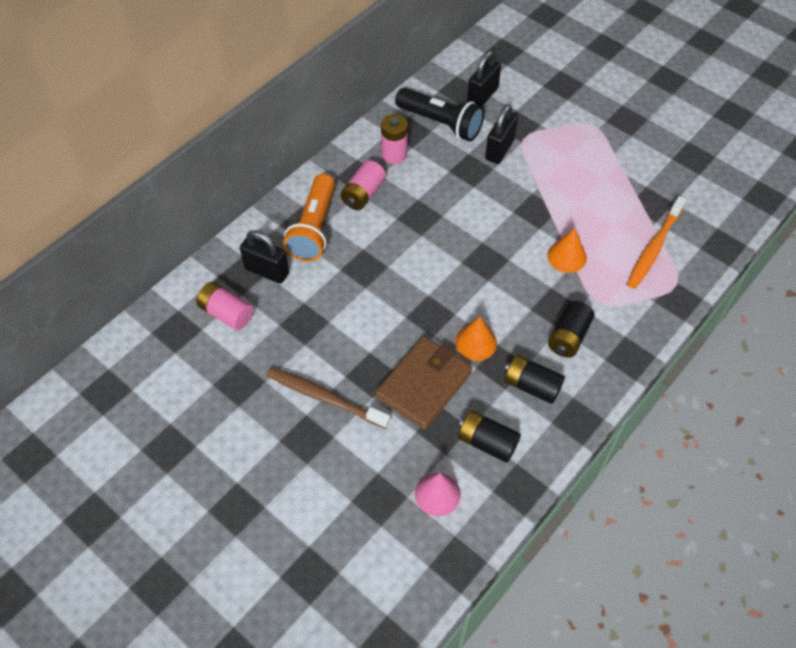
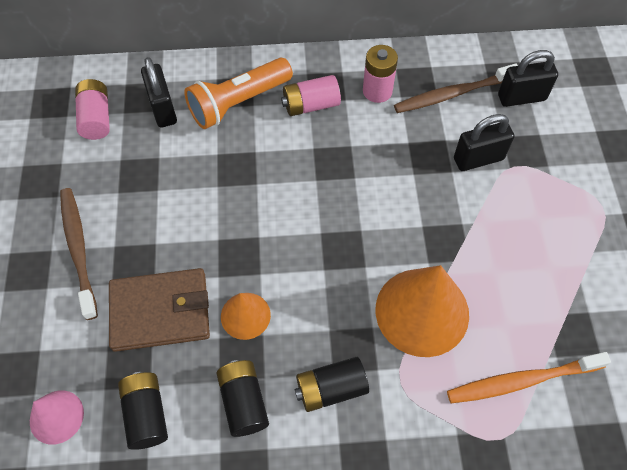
camera: 45 degrees right, 5 degrees up
black flashlight [395,88,484,141] -> brown toothbrush [394,63,518,113]
orange cone [547,228,587,273] -> orange cone [376,265,469,357], size x1.88

